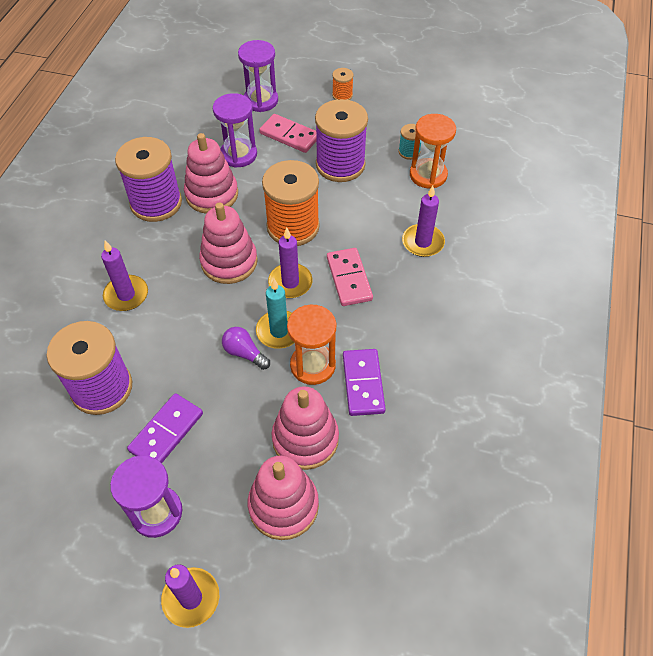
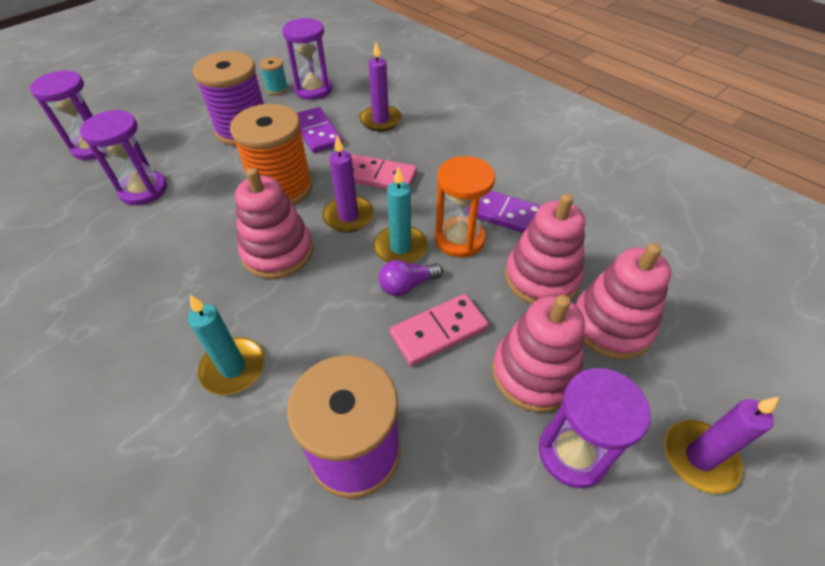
camera: 60 degrees left, 5 degrees down
purple candle [101,241,148,311] -> turquoise candle [188,295,265,395]
purple spool [115,137,182,222] -> none
purple domino [127,393,203,463] -> purple domino moved to [297,107,343,153]
pink stacking toy [184,133,238,214] -> pink stacking toy moved to [492,295,585,412]
pink domino [259,114,317,153] -> pink domino moved to [390,294,489,366]
orange spool [332,68,354,100] -> none
orange hourglass [410,114,456,188] -> purple hourglass [282,18,332,100]

